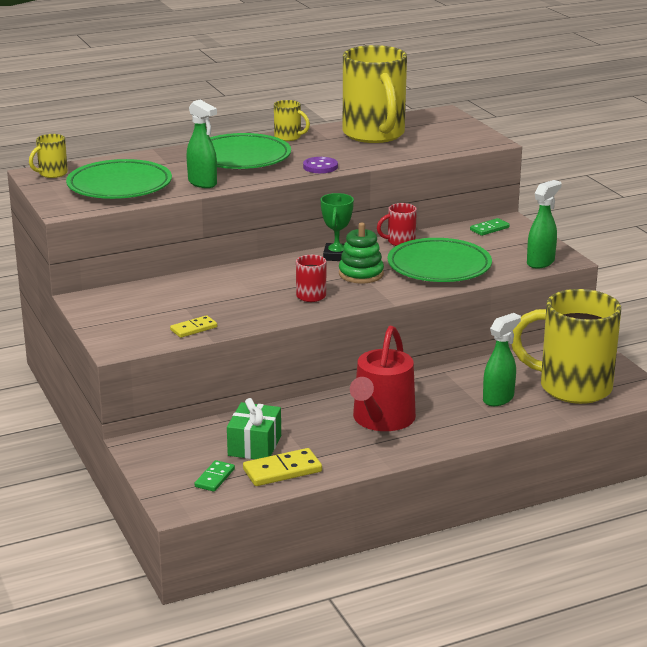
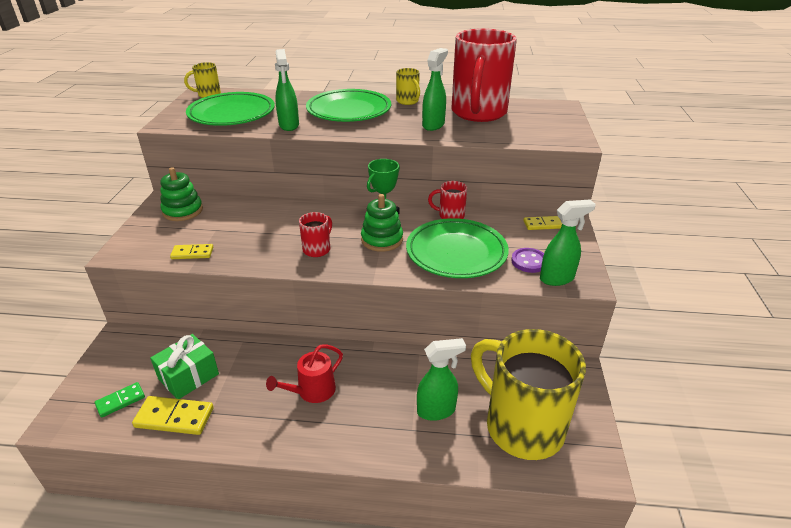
camera: 30 degrees right, 10 degrees up
purple button [303,157,338,173] -> purple button moved to [511,248,544,273]
yellow mug [343,45,407,143] -> red mug [451,28,517,122]
red watering can [350,326,416,431] -> red watering can [266,344,343,403], size x0.60
green domino [470,218,510,236] -> yellow domino [523,216,562,230]
none -> green stacking toy [161,167,203,221]
none -> green spray bottle [422,48,448,131]

